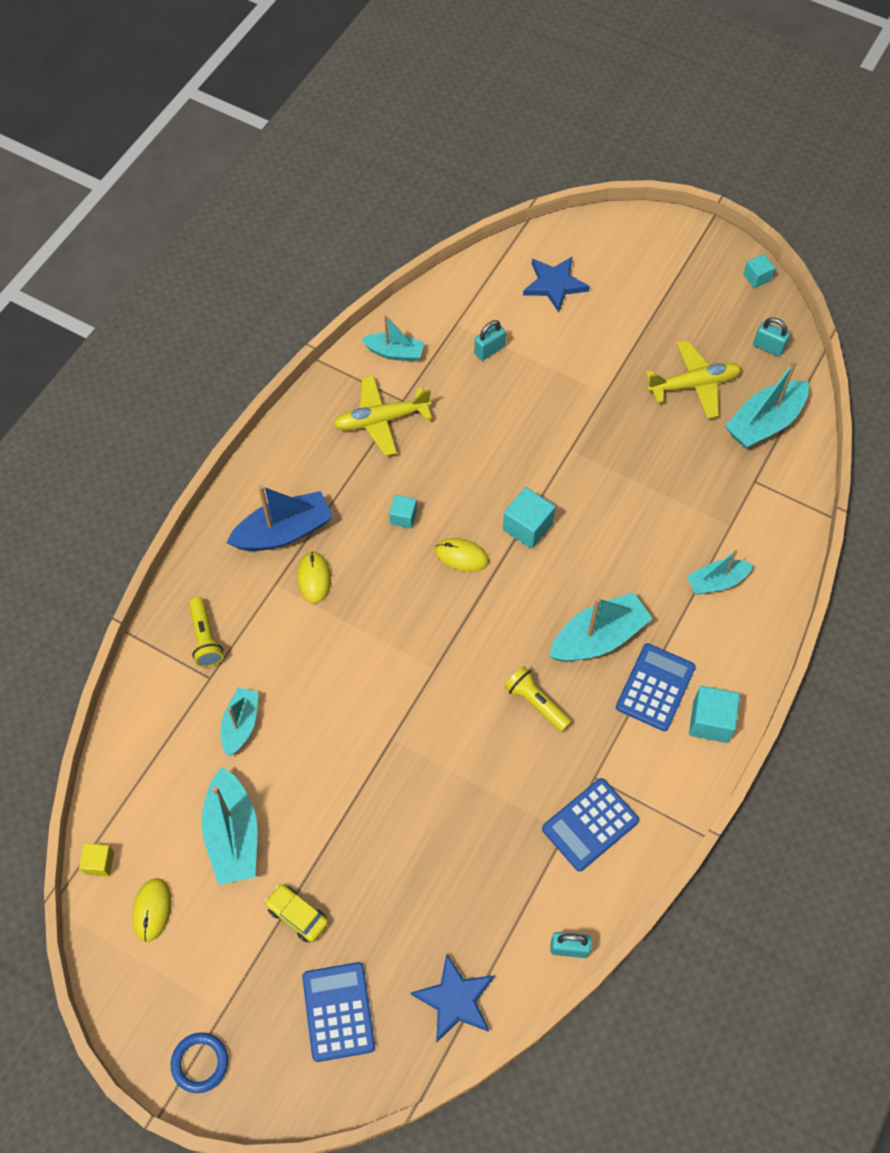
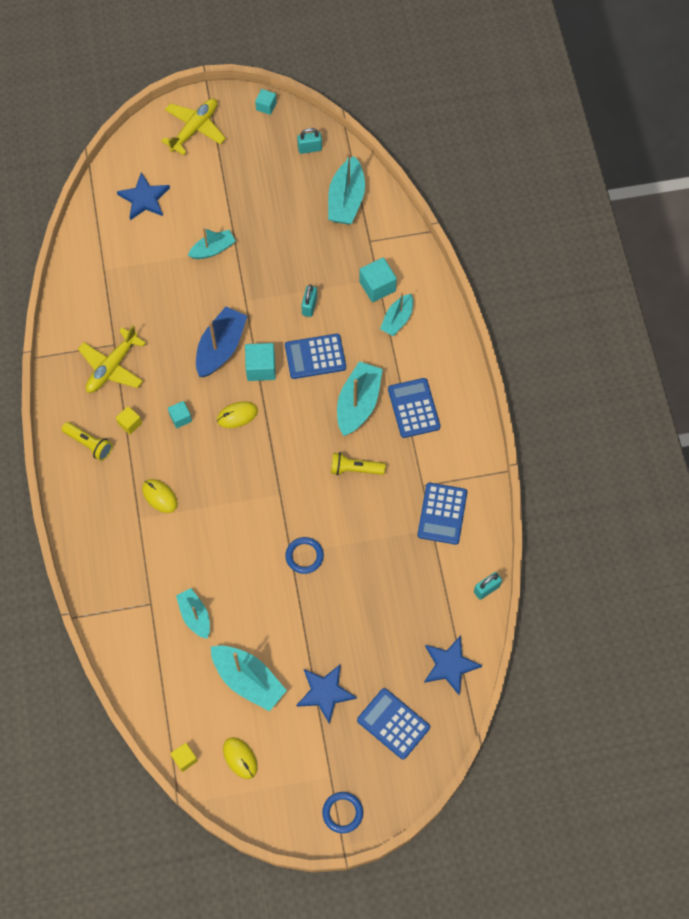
camera: 40 degrees left, 5 degrees up
yellow flashlight [189,597,224,667] -> yellow flashlight moved to [61,422,113,461]
blue boat [226,485,333,551] -> blue boat moved to [196,307,247,377]
yellow car [265,884,329,942] -> blue star [296,664,357,724]
turquoise boat [361,315,425,361] -> turquoise boat moved to [188,228,236,259]
turquoise padlock [474,320,506,361] -> turquoise padlock moved to [301,284,317,317]
yellow plane [646,340,742,419] -> yellow plane moved to [161,98,226,155]
turquoise cube [689,686,740,743] -> turquoise cube moved to [359,258,397,302]
none -> yellow cube [116,406,142,435]
none -> blue calculator [285,334,346,379]
none -> blue ring [285,537,324,574]

